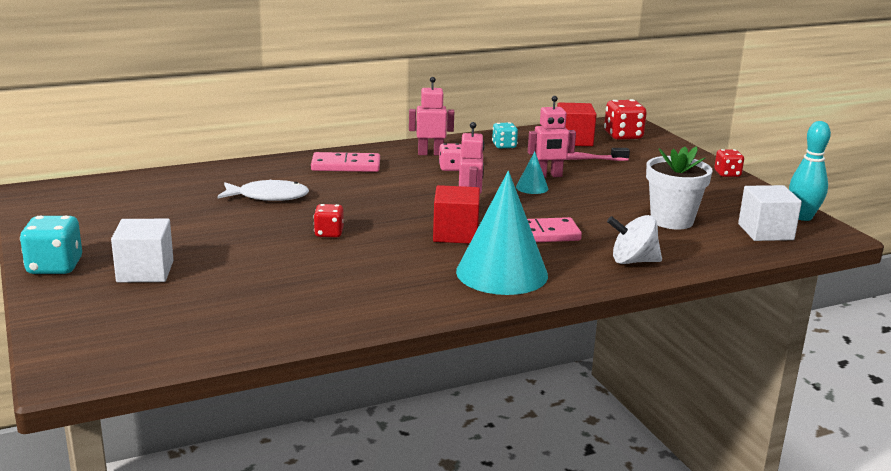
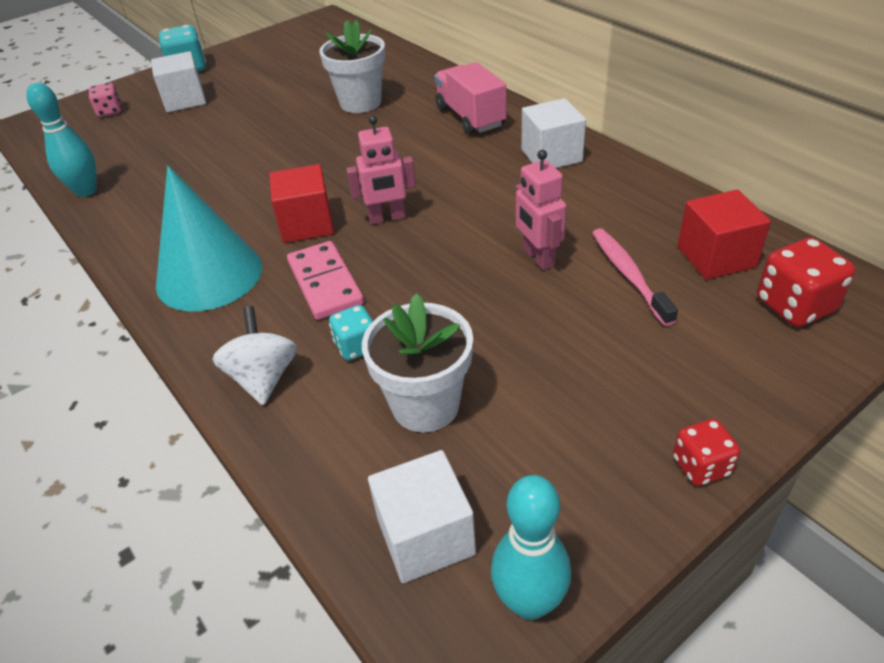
camera: 80 degrees right, 20 degrees up
white fish [217,179,309,201] -> white flower pot [319,19,386,113]
pink domino [311,152,380,172] -> pink truck [435,62,507,135]
red dice [314,204,344,237] -> none
pink robot [409,77,454,155] -> white cube [521,98,586,168]
pink dice [439,143,461,171] -> pink dice moved to [89,83,121,117]
turquoise dice [492,122,518,149] -> turquoise dice moved to [329,305,373,361]
turquoise cone [516,152,548,194] -> none
none -> turquoise bowling pin [26,83,97,197]

